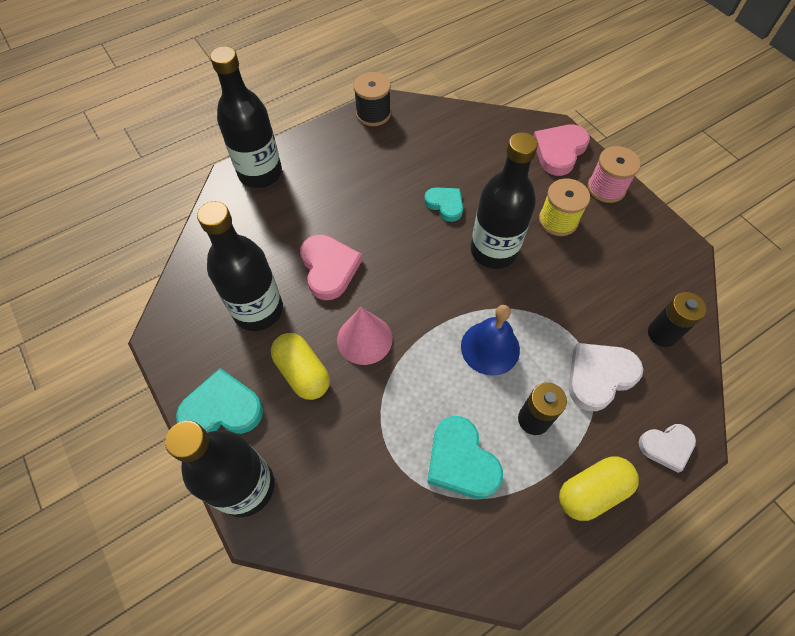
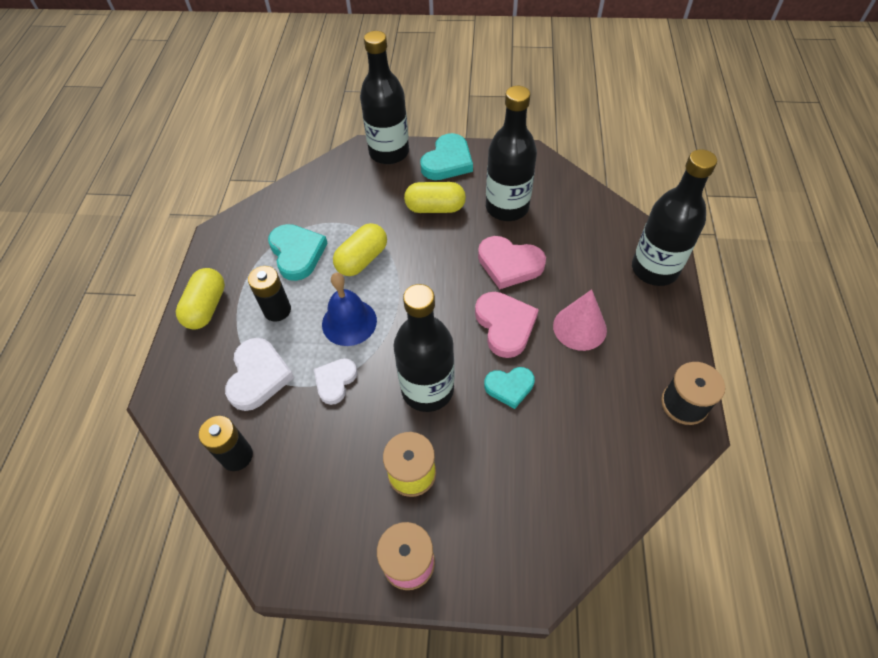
camera: 130 degrees right, 5 degrees down
pink cone [337,307,392,365] -> pink cone moved to [553,289,607,351]
turquoise heart [427,416,503,499] -> turquoise heart turned 60 degrees clockwise [268,224,328,281]
pink heart [533,125,590,176] -> pink heart moved to [475,292,539,358]
white heart [639,424,696,473] -> white heart moved to [314,358,358,405]
none -> yellow capsule [333,223,387,276]

